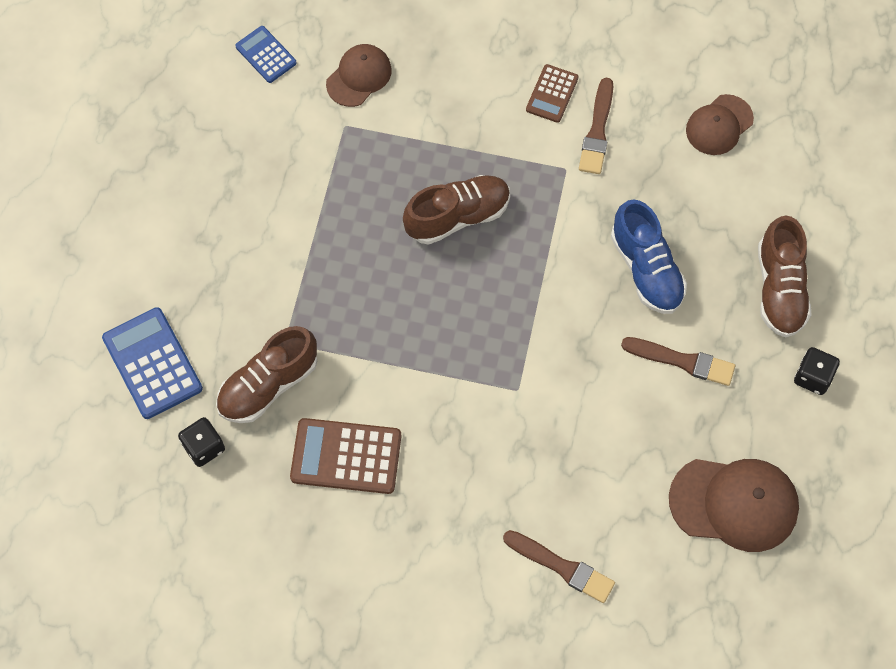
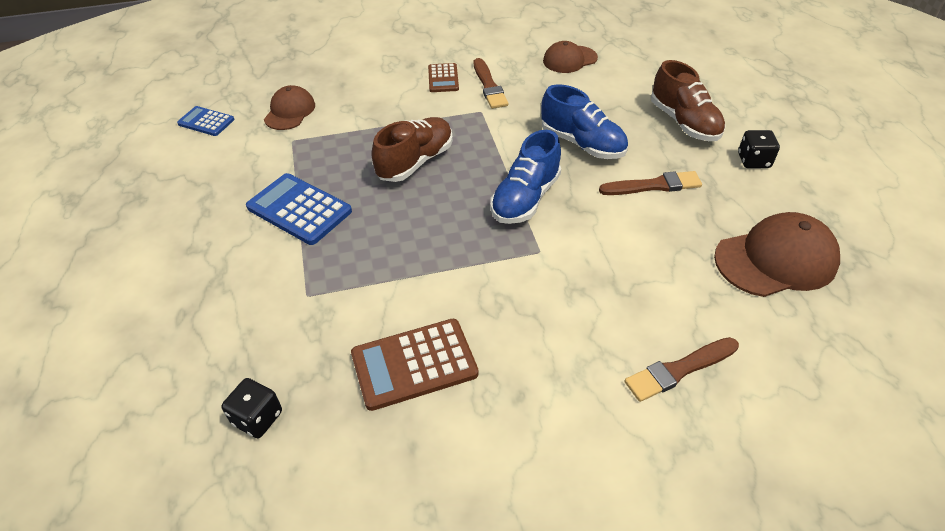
camera: 25 degrees left, 20 degrees down
blue calculator [102,307,203,419] -> blue calculator moved to [246,173,352,245]
brown shoe [216,326,317,423] -> none
brown brush [503,530,615,603] -> brown brush turned 150 degrees clockwise [625,337,739,402]
brown cap [686,94,754,155] -> brown cap turned 45 degrees clockwise [543,41,598,73]
none -> blue shoe [491,130,561,224]

